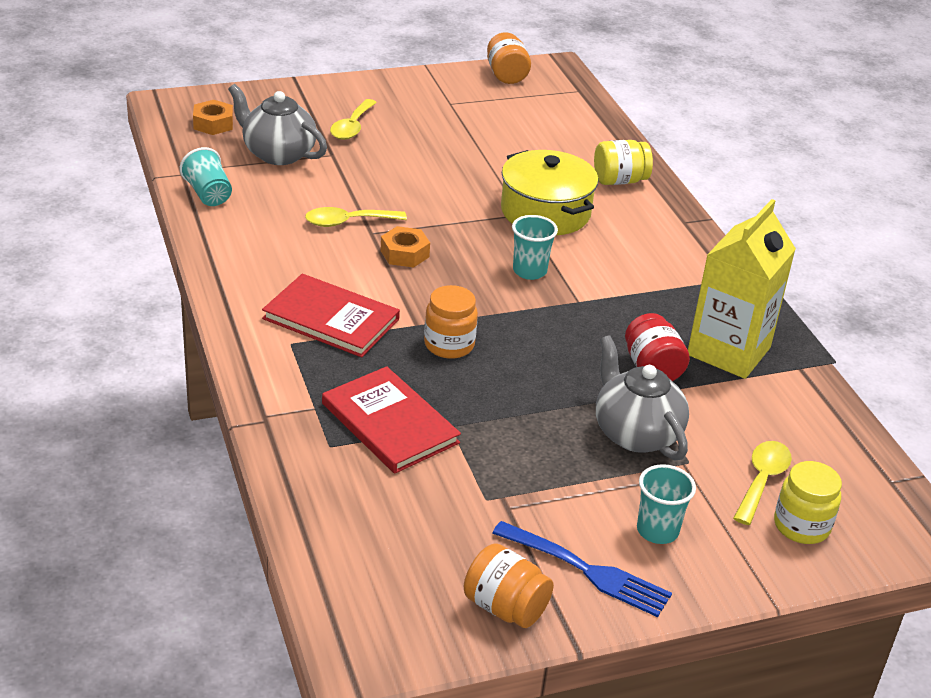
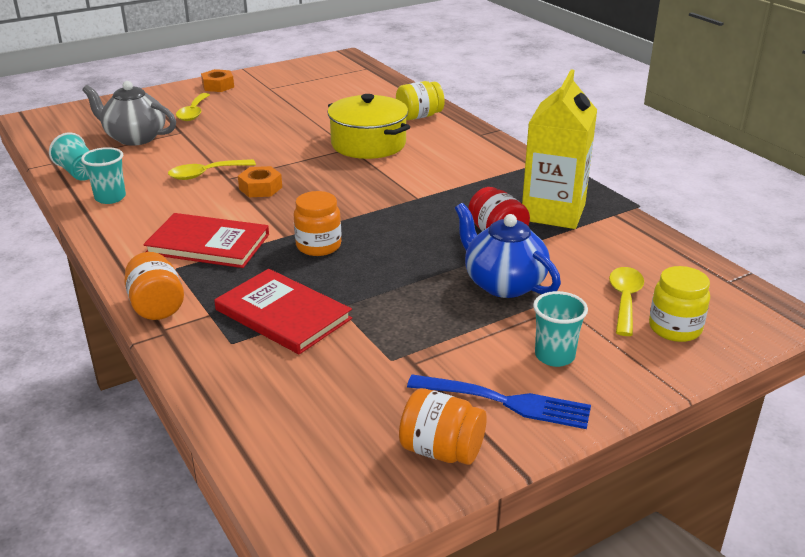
camera: 10 degrees left, 5 degrees down
orange nut [193,100,233,135] -> orange nut moved to [201,69,234,92]
orange jar [487,32,531,84] -> orange jar moved to [124,252,184,320]
turquoise cup [512,215,558,280] -> turquoise cup moved to [81,147,126,204]
grey teapot [596,335,689,460] -> blue teapot [455,203,561,298]

